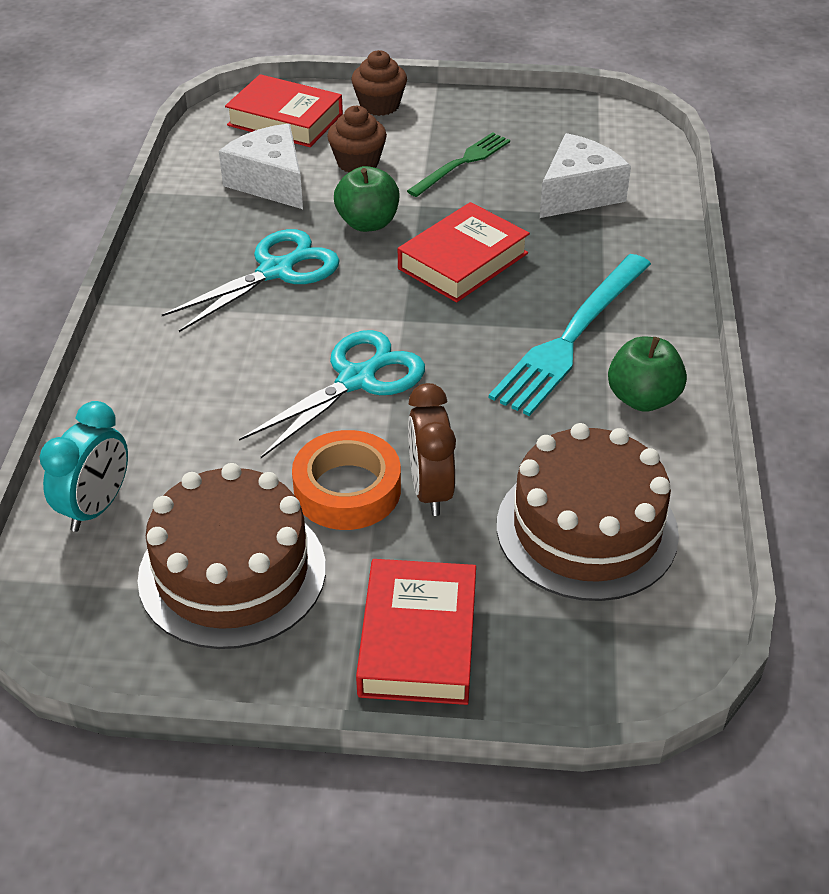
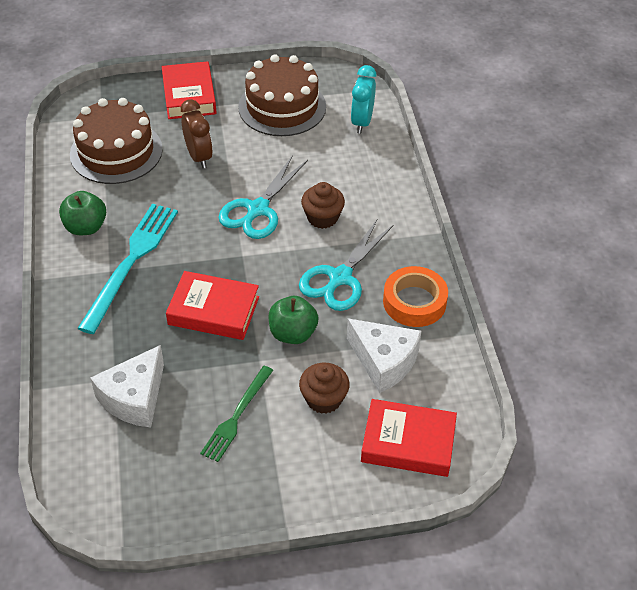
camera: 165 degrees right, 5 degrees up
orange tape [292,430,401,530] -> orange tape moved to [383,266,448,327]
brown cupcake [352,50,407,116] -> brown cupcake moved to [301,182,345,229]
red book [398,202,530,302] -> red book turned 75 degrees clockwise [166,271,259,340]

